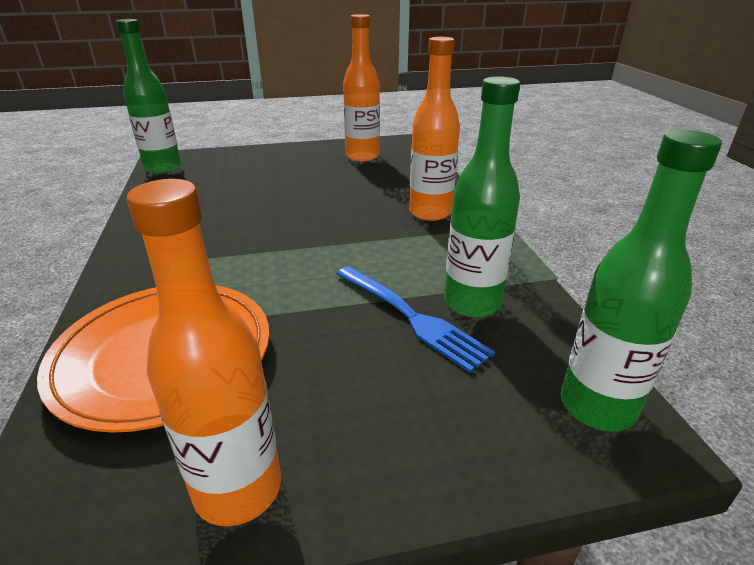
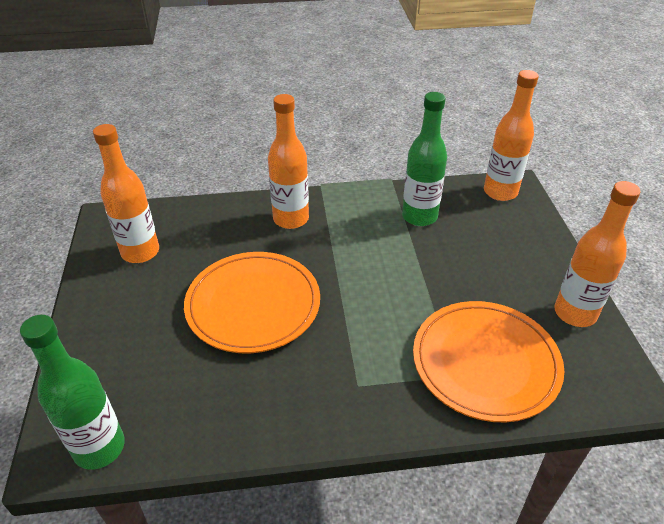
camera: 85 degrees left, 10 degrees up
blue fork [336,266,495,373] -> none
green bottle [560,129,722,432] -> orange bottle [484,70,539,201]
none -> orange plate [184,252,320,353]

